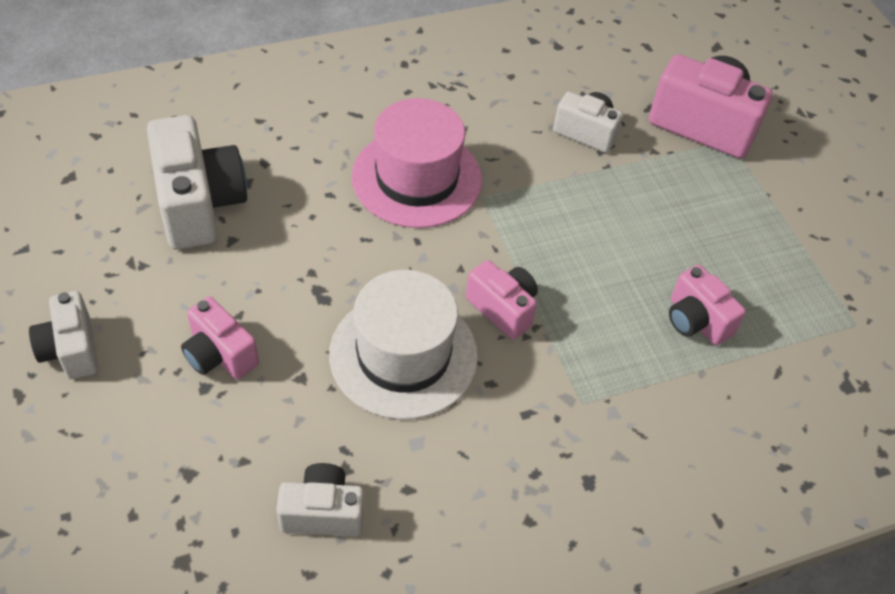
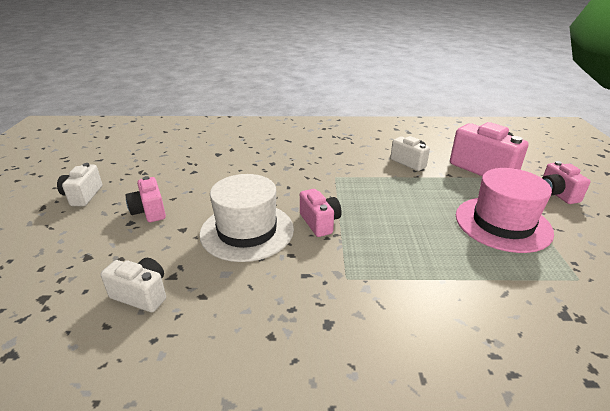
camera: 25 degrees right, 20 degrees down
white camera [147,115,247,250] -> none
pink hat [351,98,482,228] -> pink hat moved to [456,168,554,253]
pink camera [669,265,746,345] -> pink camera moved to [542,161,591,204]

